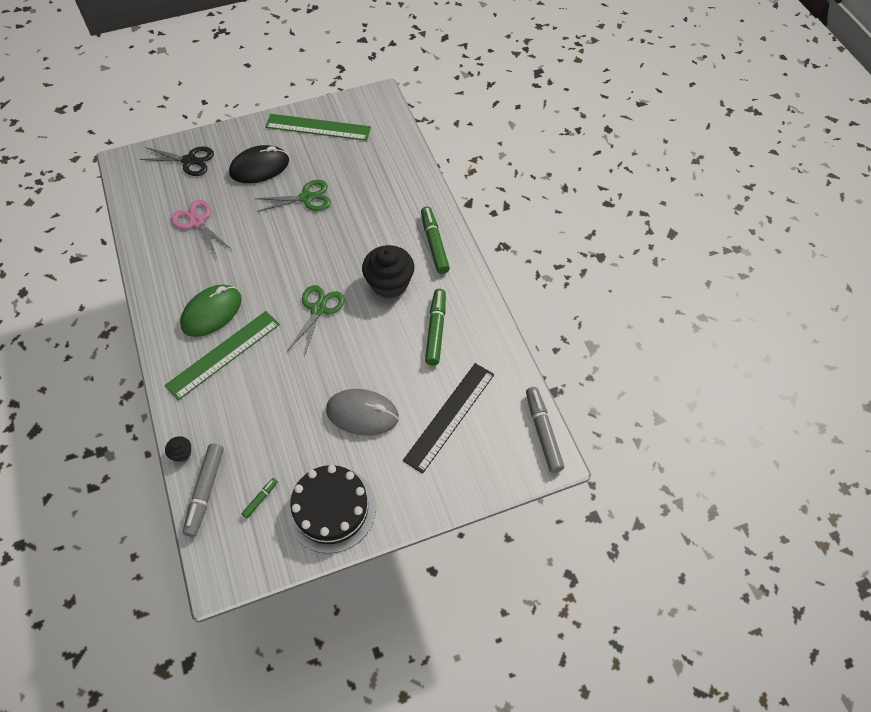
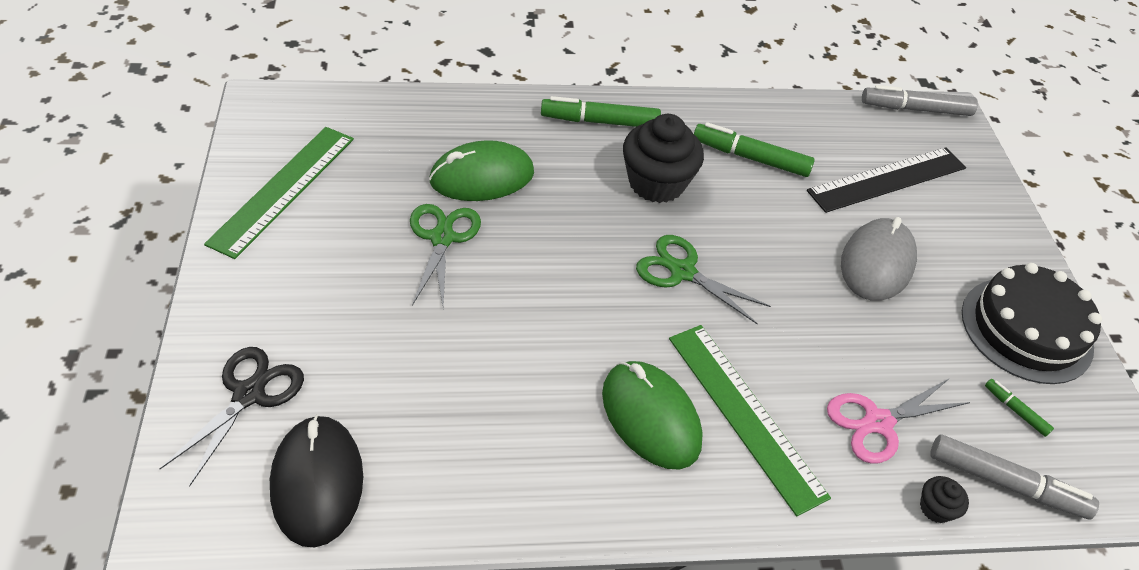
camera: 80 degrees left, 10 degrees down
pink scissors [171,200,231,257] -> pink scissors moved to [827,379,970,464]
black mouse [229,145,289,183] -> black mouse moved to [270,414,363,548]
black ruler [403,363,494,474] -> black ruler turned 75 degrees counterclockwise [807,147,966,213]
none -> green mouse [429,140,534,201]

